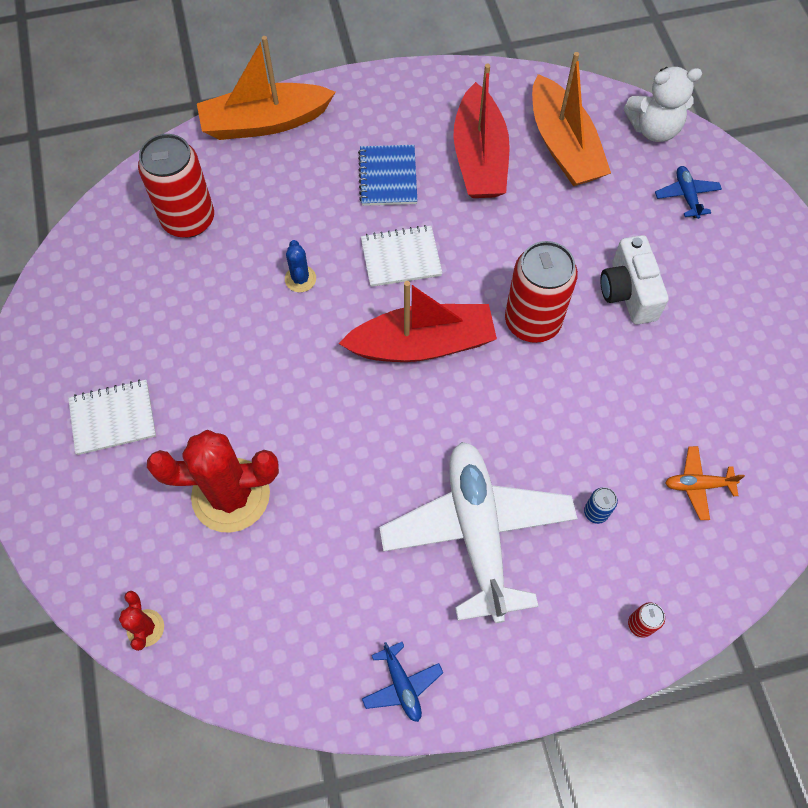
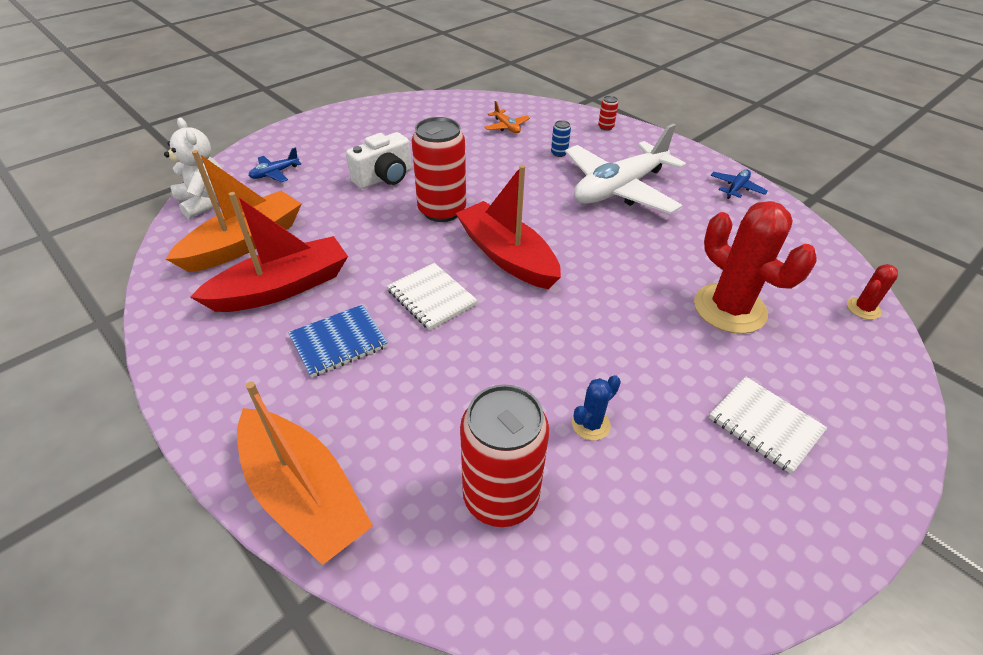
camera: 120 degrees left, 20 degrees down
blue cactus [285,240,316,292] -> blue cactus moved to [572,375,621,440]

